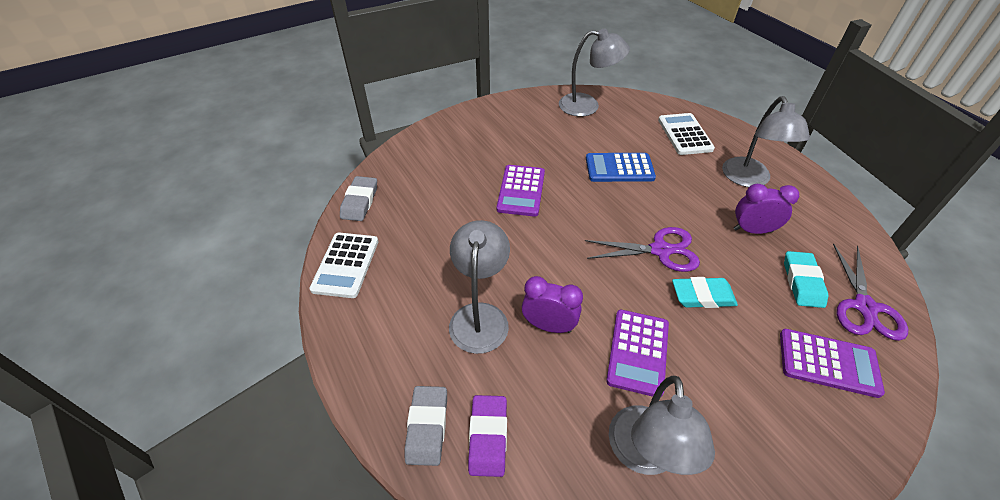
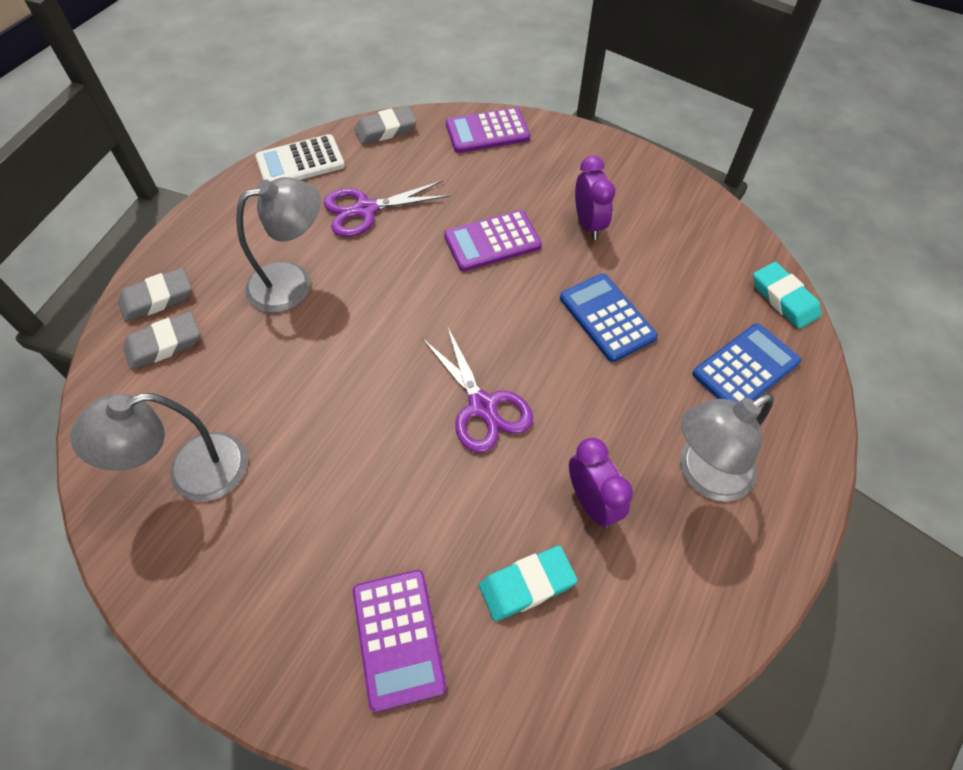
camera: 60 degrees right, 10 degrees up
purple eraser [468,395,507,477] -> grey eraser [123,312,200,370]
purple clock [522,276,583,333] -> purple clock moved to [575,156,615,240]
grey lamp [559,28,630,117] -> none
purple calculator [606,310,669,397] -> purple calculator moved to [446,107,530,153]
white calculator [658,113,715,155] -> blue calculator [692,323,801,403]
turquoise eraser [672,277,738,308] -> turquoise eraser moved to [753,262,821,329]
purple scissors [833,244,908,341] -> purple scissors moved to [324,180,450,237]

